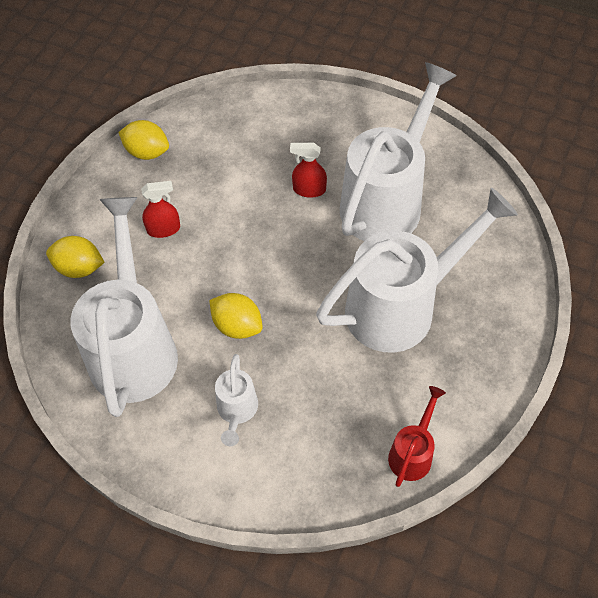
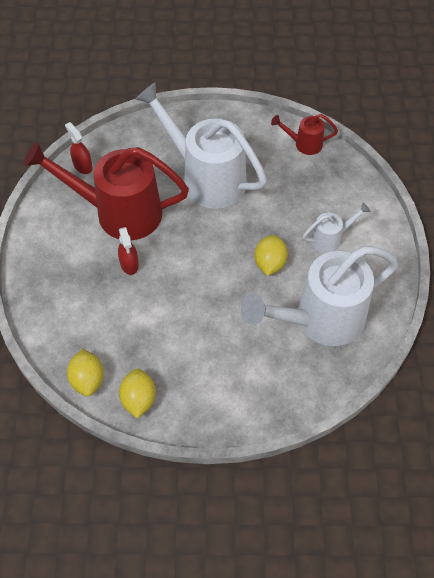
camera: 115 degrees left, 0 degrees up
yellow lemon [46,236,105,278] -> yellow lemon moved to [67,349,104,397]
red spray bottle [141,181,180,238] -> red spray bottle moved to [65,122,93,174]
white watering can [340,62,457,241] -> red watering can [24,141,189,241]

